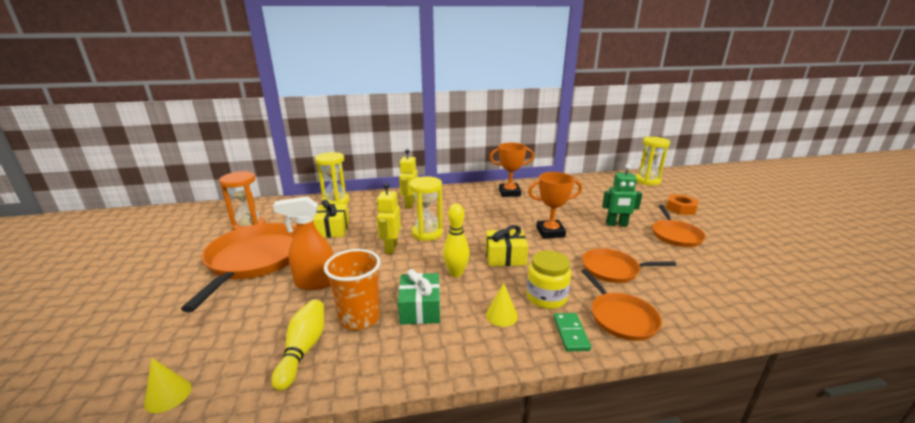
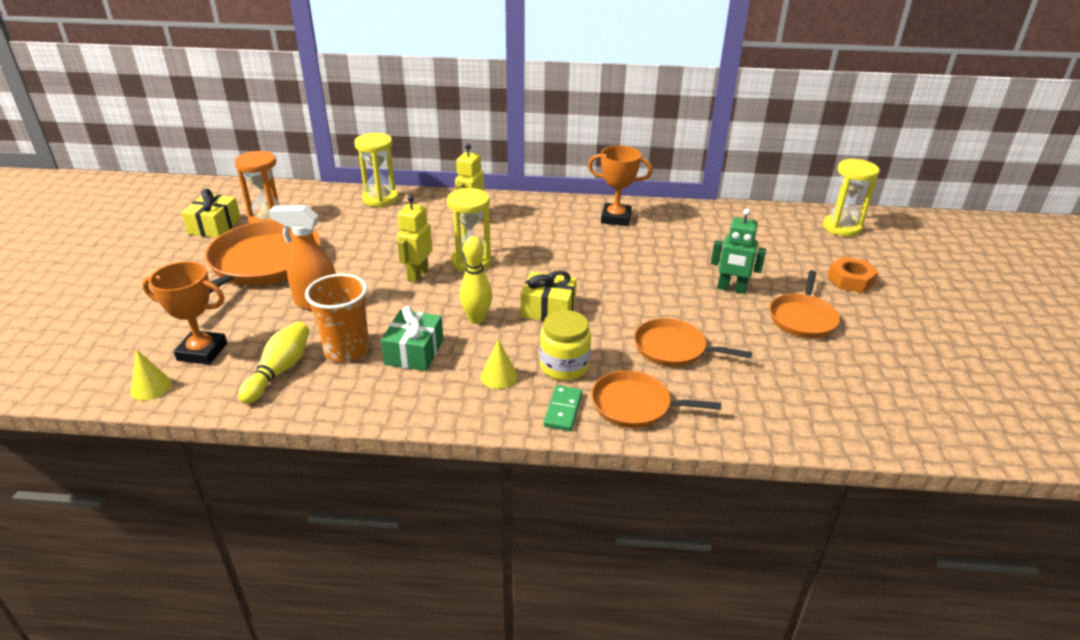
camera: 15 degrees right, 10 degrees up
yellow gift [313,200,349,238] -> yellow gift moved to [181,188,241,238]
orange trophy [528,172,582,239] -> orange trophy moved to [142,261,227,365]
orange pan [582,269,662,341] -> orange pan turned 105 degrees clockwise [591,370,721,428]

